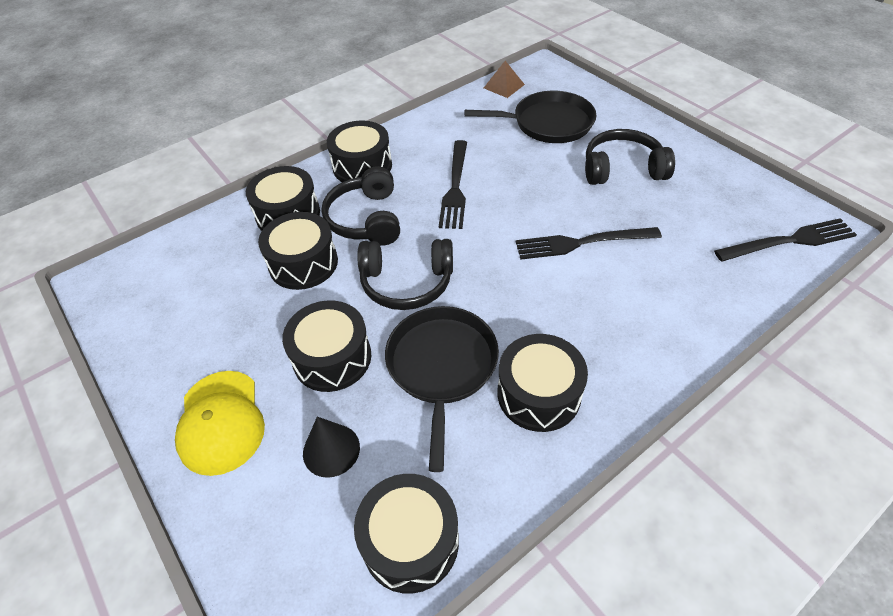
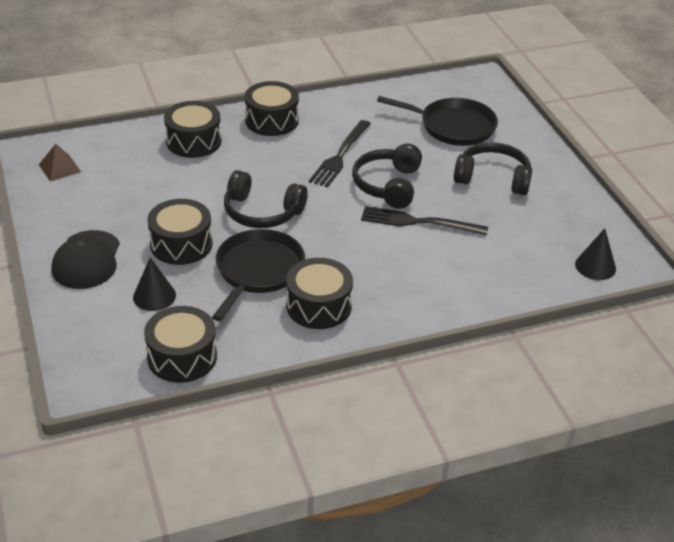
camera: 15 degrees right, 10 degrees down
yellow cap [175,371,265,476] -> black cap [52,230,120,289]
black drum [258,212,338,290] -> none
black headphones [321,166,400,246] -> black headphones moved to [352,144,422,209]
brown pyramid [484,61,525,98] -> brown pyramid moved to [39,144,81,181]
black fork [714,218,857,262] -> black cone [575,228,616,280]

